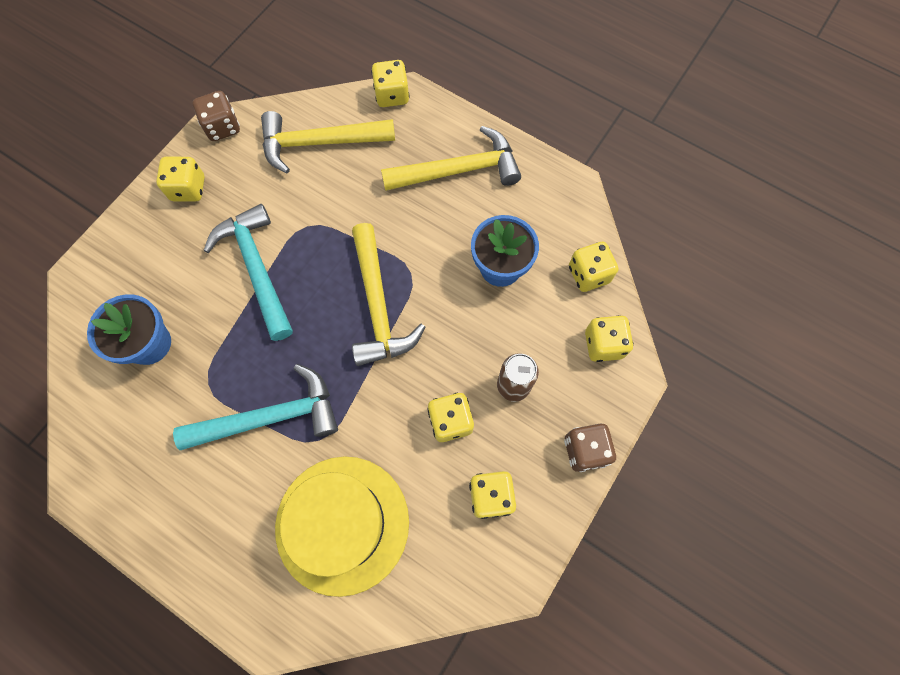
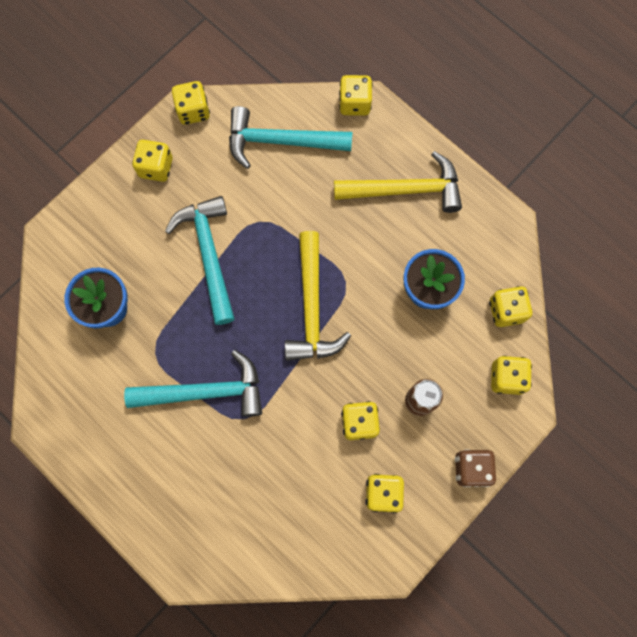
camera: 10 degrees right, 5 degrees up
brown dice [192,91,240,141] -> yellow dice [172,81,210,125]
yellow hammer [261,111,395,174] -> turquoise hammer [229,106,352,169]
yellow hat [275,456,409,597] -> none

